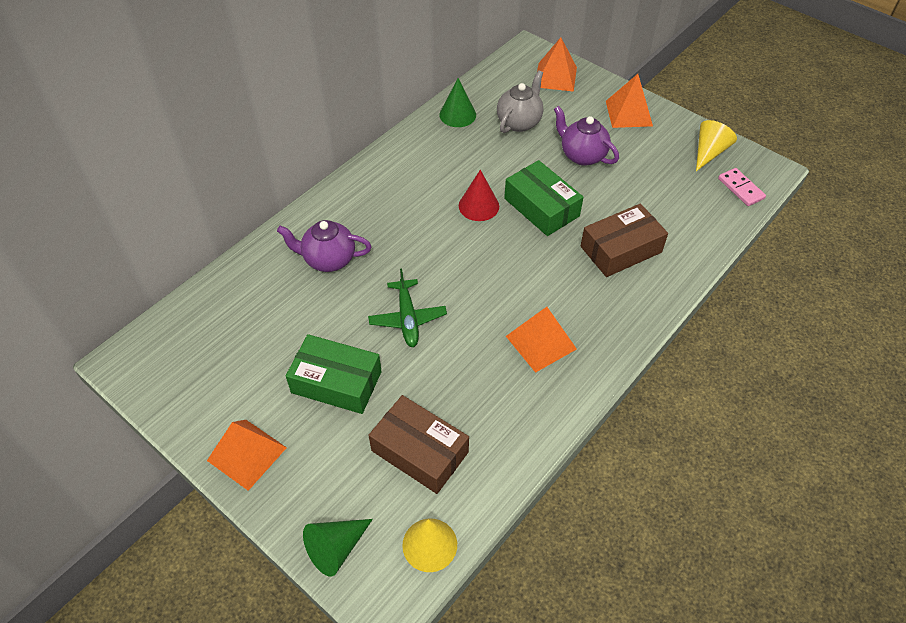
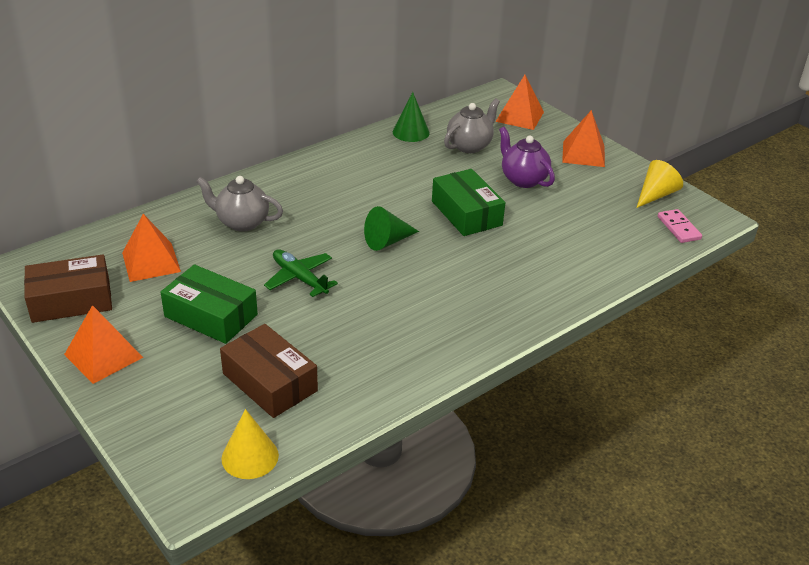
camera: 10 degrees right, 15 degrees down
purple teapot [277,220,372,272] -> grey teapot [196,176,283,232]
green cone [303,519,373,577] -> green cone moved to [364,206,419,251]
green plane [368,269,447,347] -> green plane turned 135 degrees clockwise [264,249,338,297]
red cone [459,170,499,221] -> none
orange pyramid [506,307,577,373] -> orange pyramid moved to [122,214,181,282]
brown box [581,204,668,277] -> brown box moved to [24,254,112,323]

